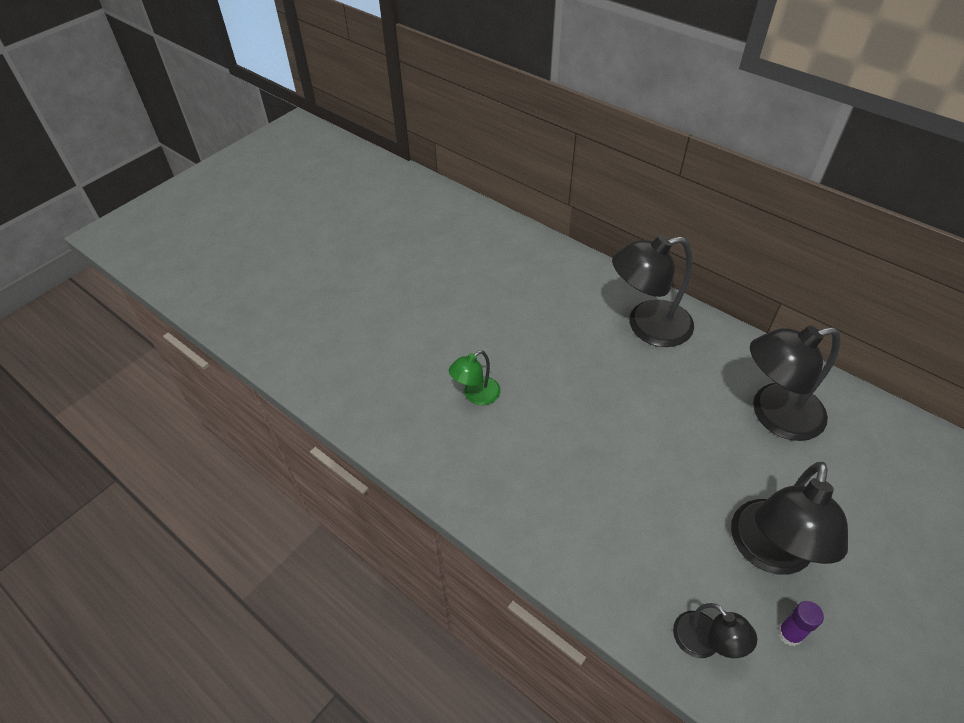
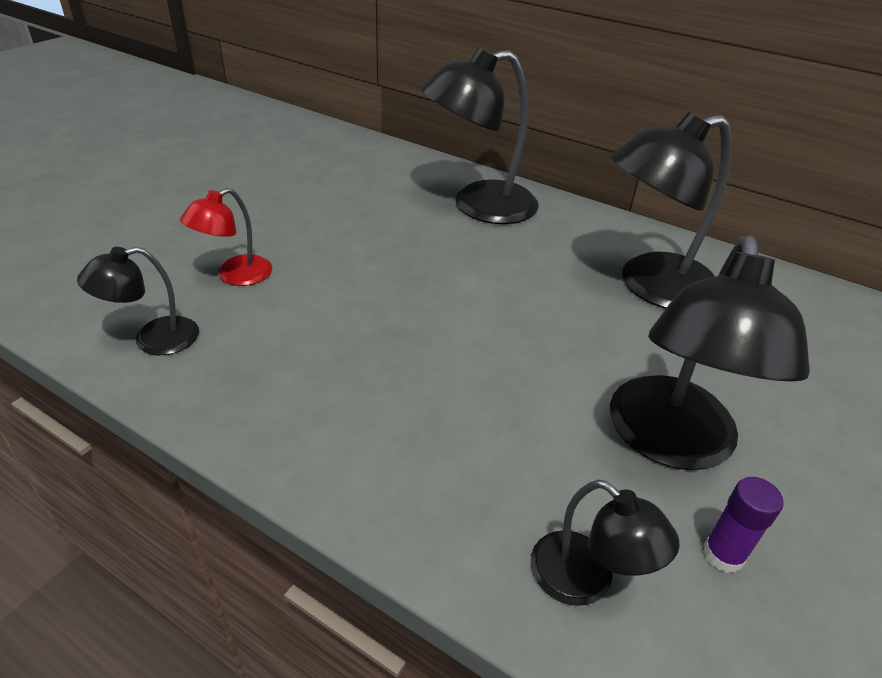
camera: 10 degrees left, 10 degrees down
green lamp [449,350,501,405] -> red lamp [180,188,272,286]
none -> black lamp [77,247,199,355]

